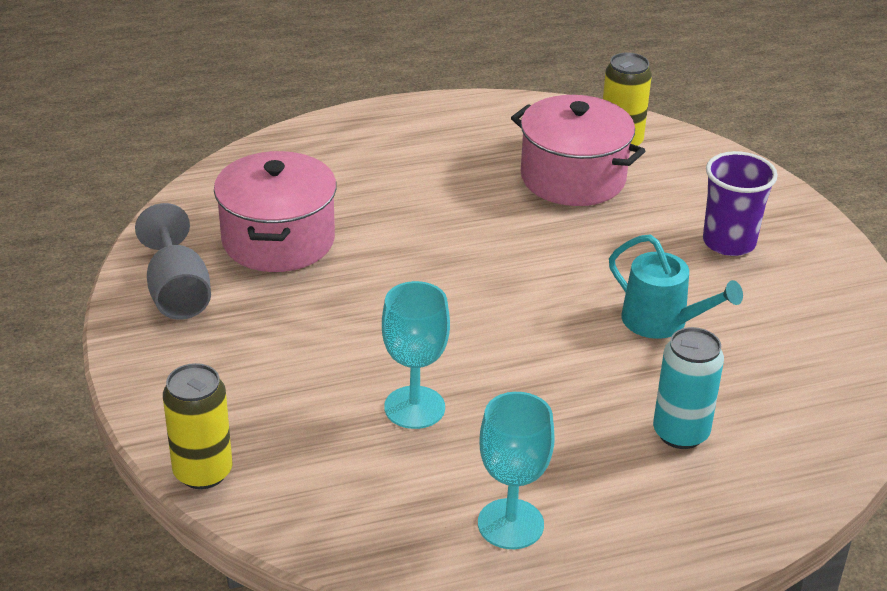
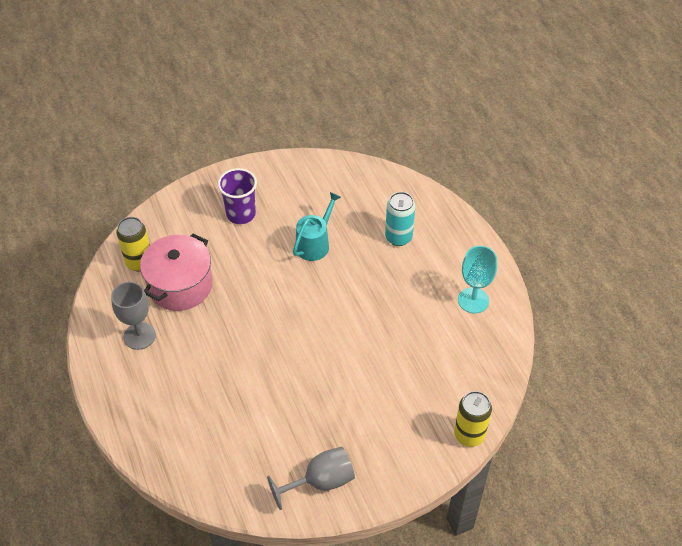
camera: 95 degrees left, 15 degrees up
pink pot [214,151,337,272] -> none
turquoise goblet [382,281,450,429] -> none
none -> grey goblet [111,282,156,350]

